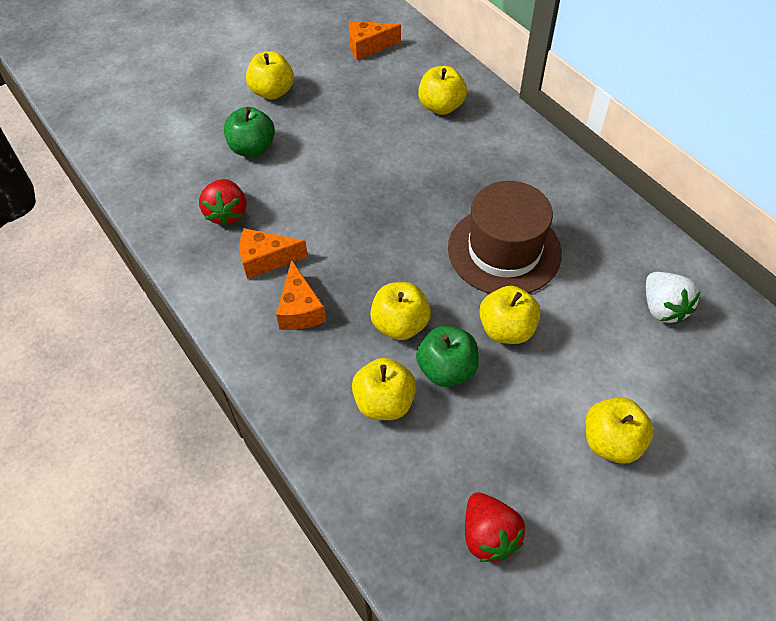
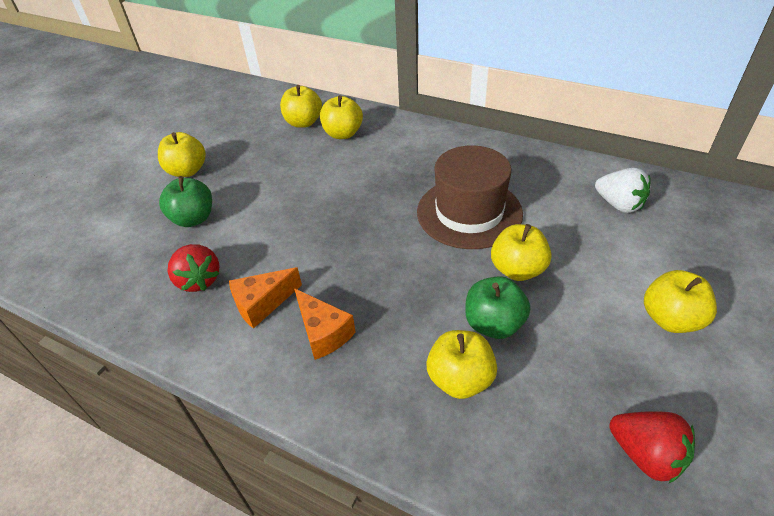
camera: 25 degrees left, 10 degrees down
orange cheese [349,21,401,60] -> none
yellow apple [370,282,431,340] -> yellow apple moved to [280,85,322,128]

